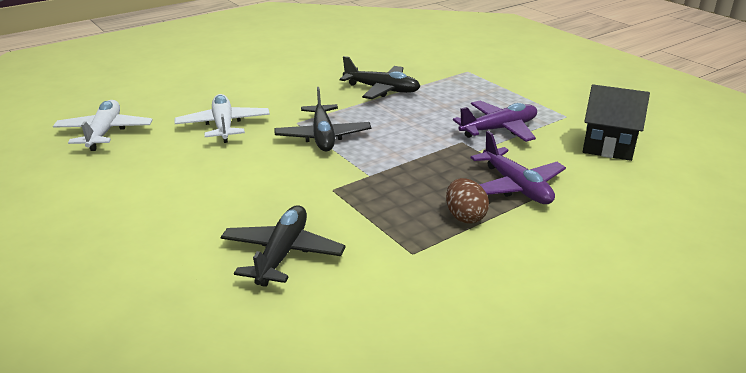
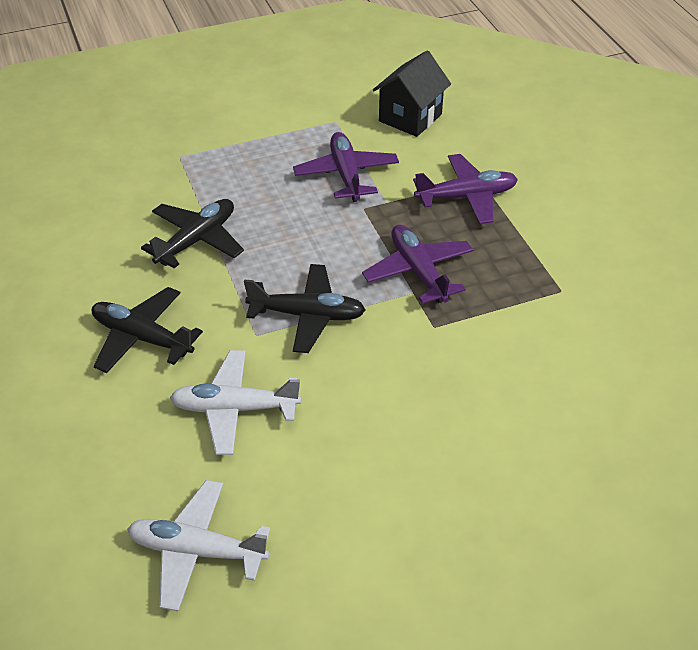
camera: 75 degrees left, 15 degrees up
black plane [221,205,346,287] -> black plane moved to [92,287,203,373]
brown egg [446,178,489,224] -> none
none -> purple plane [362,225,473,304]

